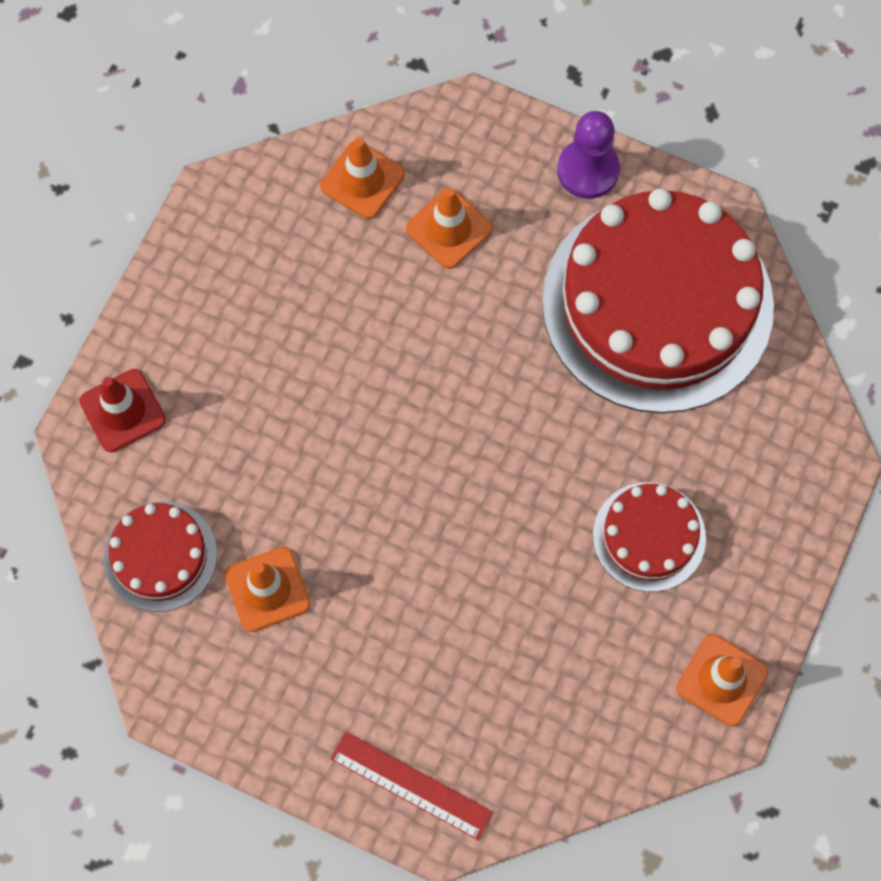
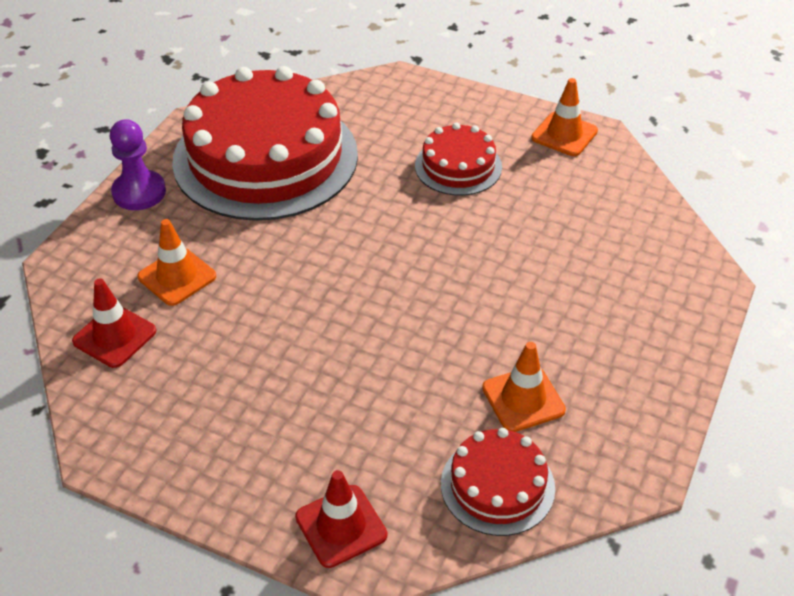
camera: 90 degrees left, 25 degrees down
orange traffic cone [320,138,405,219] -> red traffic cone [72,278,156,368]
red ruler [331,732,493,840] -> none

